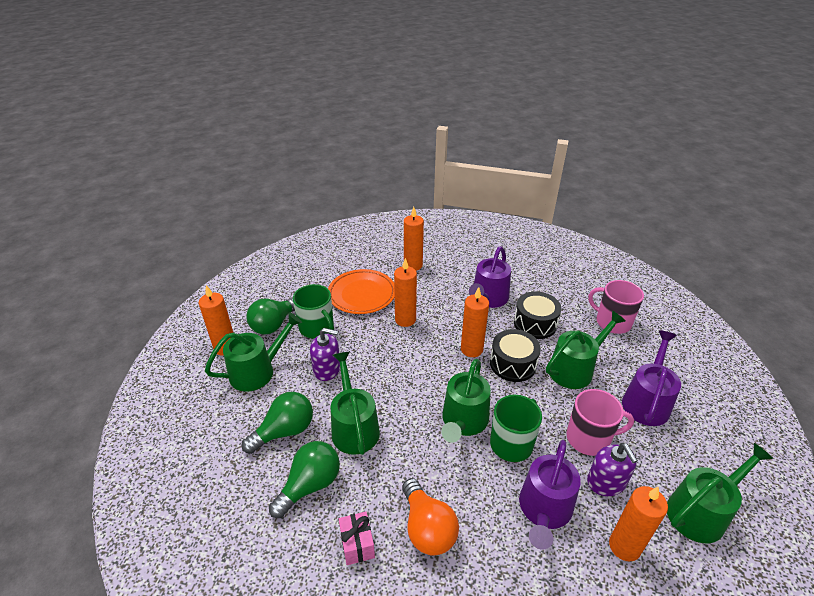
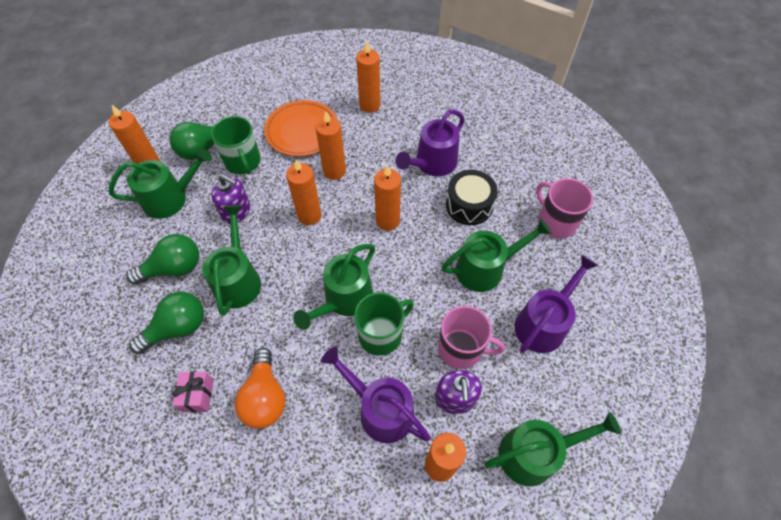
camera: 15 degrees right, 20 degrees up
black drum [490,329,541,382] -> none
purple watering can [519,440,581,549] -> purple watering can turned 90 degrees clockwise [321,347,431,443]
none -> orange candle [286,159,321,225]

